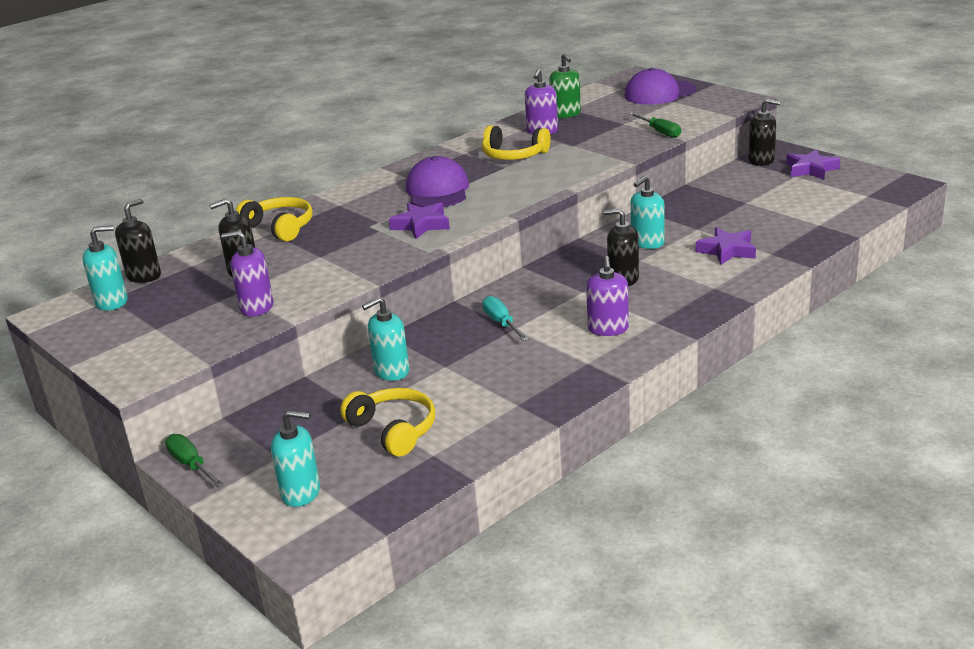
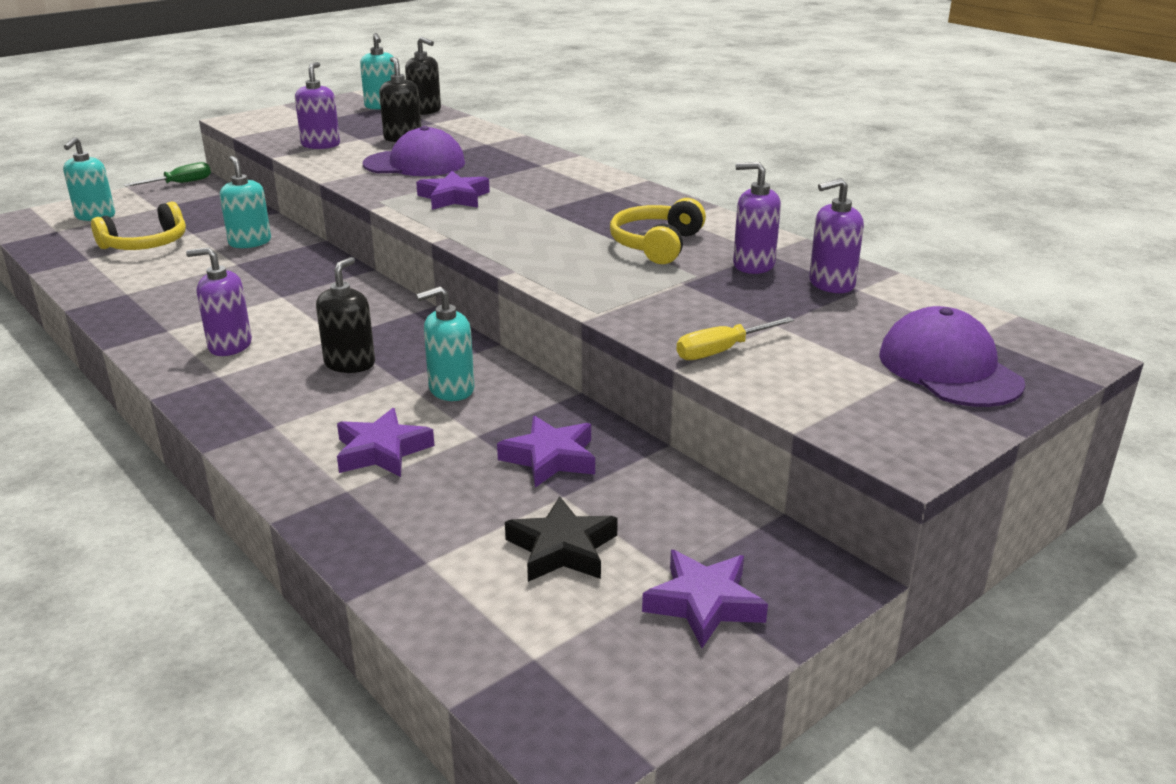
camera: 90 degrees right, 0 degrees up
yellow headphones [235,197,313,242] -> none
purple cap [406,156,469,207] -> purple cap moved to [363,126,465,176]
turquoise screwdriver [482,296,529,341] -> none
green soap dispenser [549,53,581,118] -> purple soap dispenser [809,178,864,293]
green screwdriver [630,113,681,138] -> yellow screwdriver [676,317,794,360]
turquoise soap dispenser [631,176,664,249] -> turquoise soap dispenser turned 75 degrees counterclockwise [416,286,474,401]
black soap dispenser [749,99,781,166] -> none
none -> purple star [497,416,595,488]
none -> black star [505,496,618,582]

